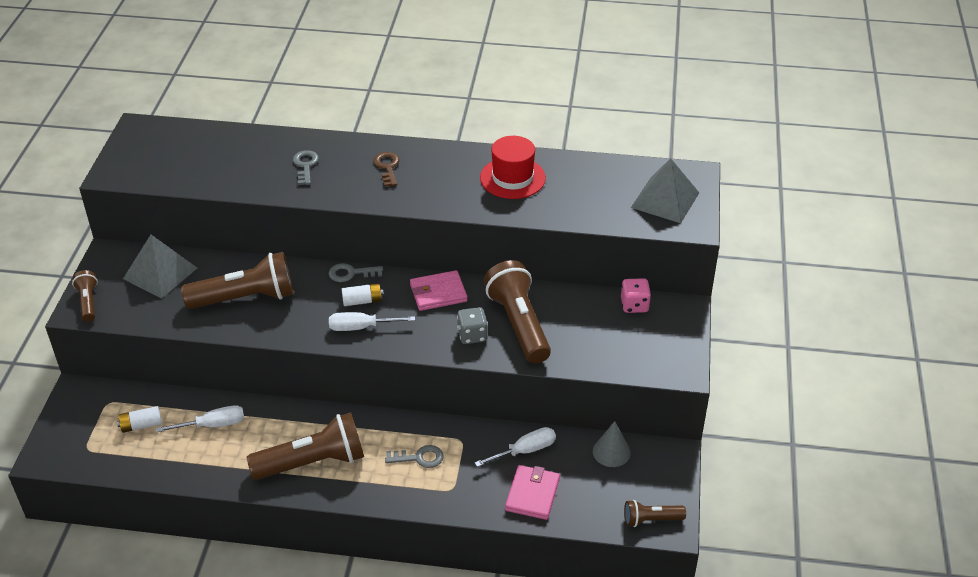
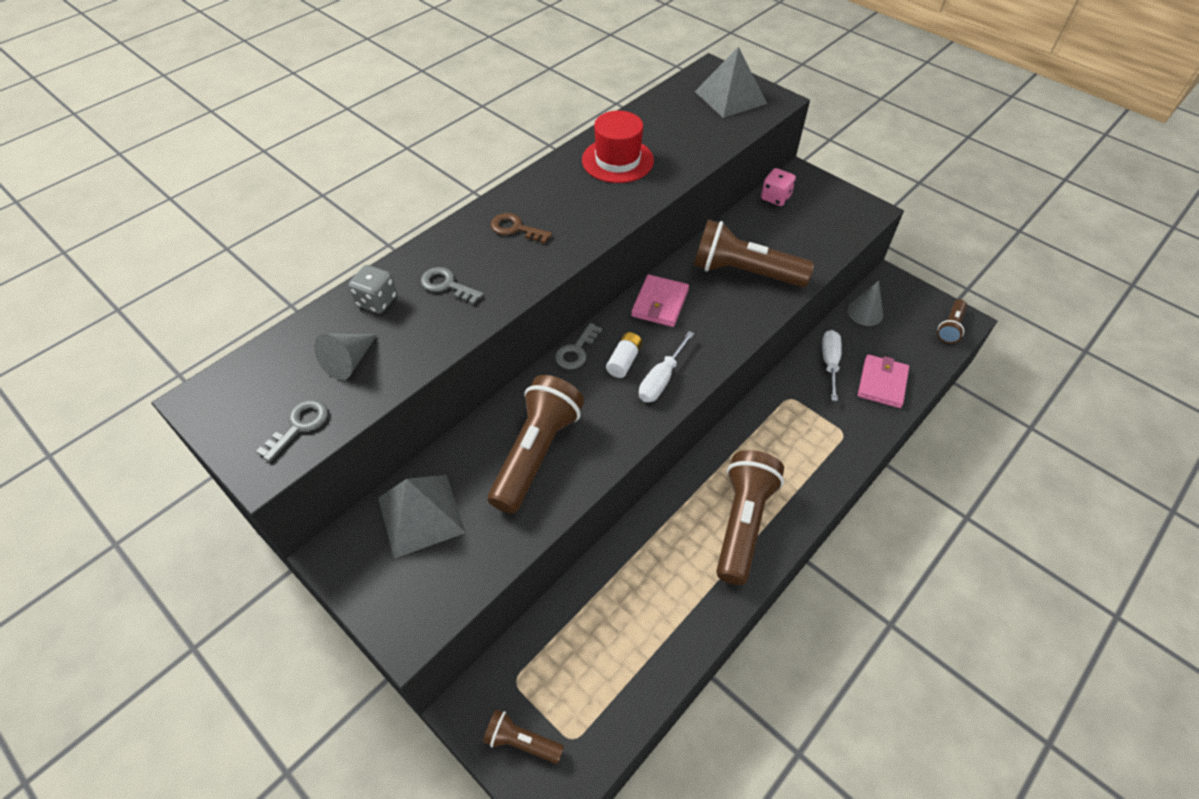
camera: 55 degrees left, 10 degrees up
brown flashlight [72,270,98,322] -> brown flashlight moved to [483,709,564,764]
white battery [117,406,162,433] -> none
white screwdriver [156,405,244,432] -> none
grey key [385,445,444,468] -> grey key moved to [256,399,328,462]
grey dice [457,307,488,344] -> grey dice moved to [348,265,397,314]
pink wallet [505,465,560,520] -> pink wallet turned 60 degrees clockwise [858,354,909,408]
none -> grey cone [314,334,378,380]

